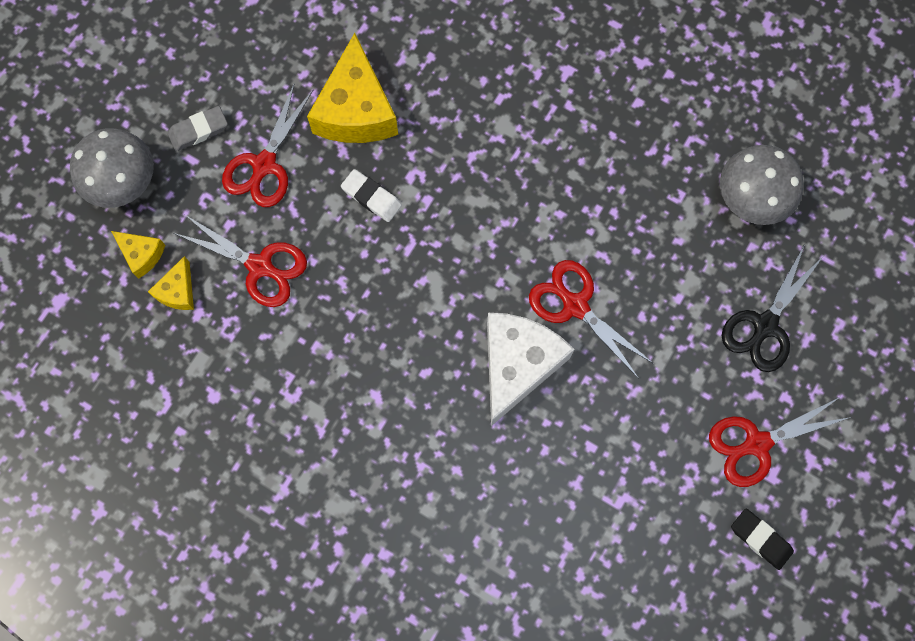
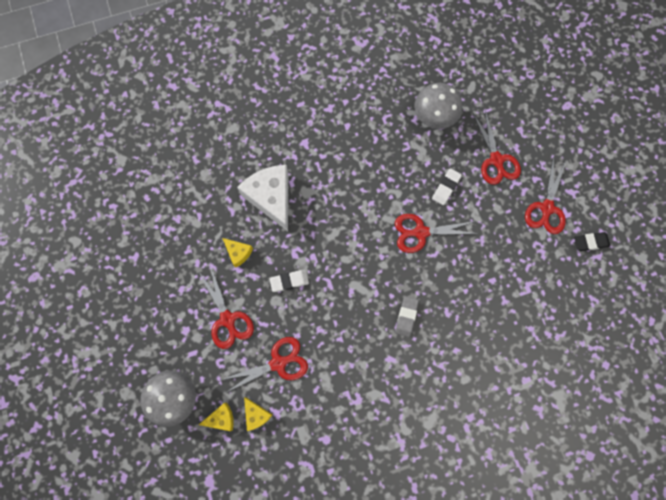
camera: 50 degrees left, 0 degrees up
grey eraser [168,106,228,151] -> grey eraser moved to [395,296,419,337]
yellow cheese [307,33,398,143] -> yellow cheese [223,238,253,268], size x0.48
white cheese [487,313,575,426] -> white cheese moved to [237,165,288,231]
black scissors [722,244,823,372] -> red scissors [473,110,521,185]
none -> white eraser [432,168,462,205]

